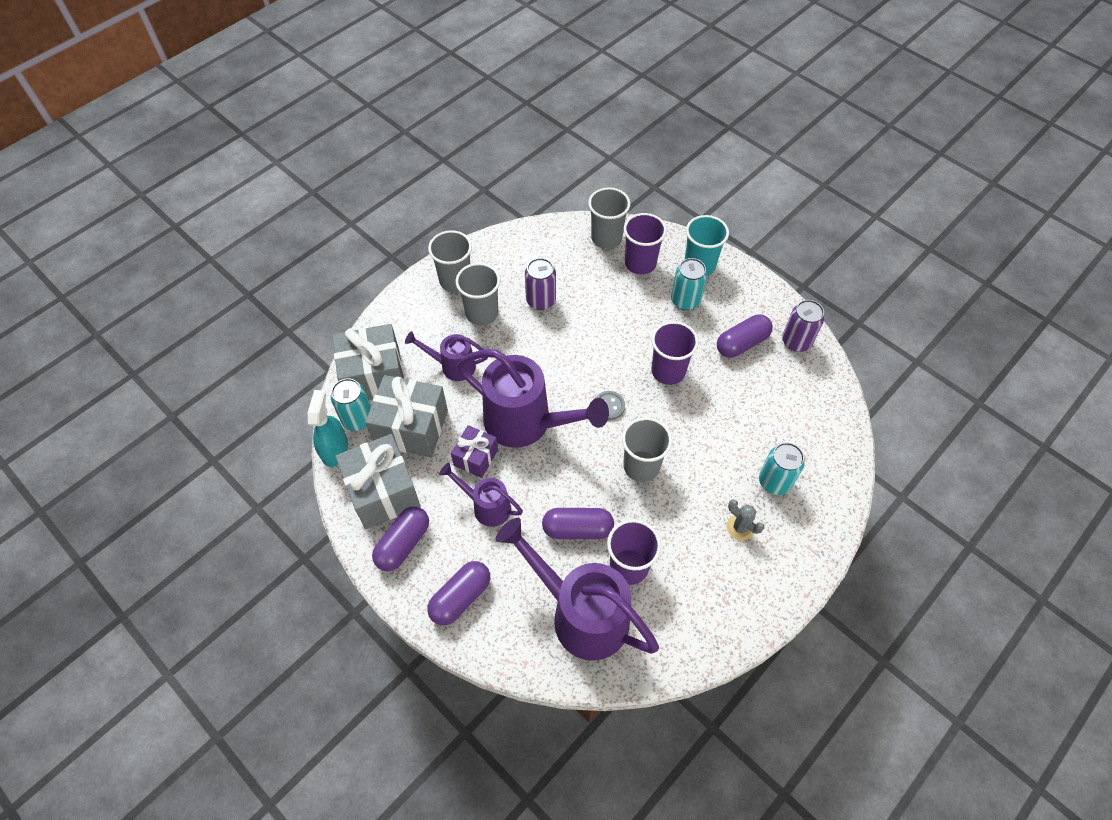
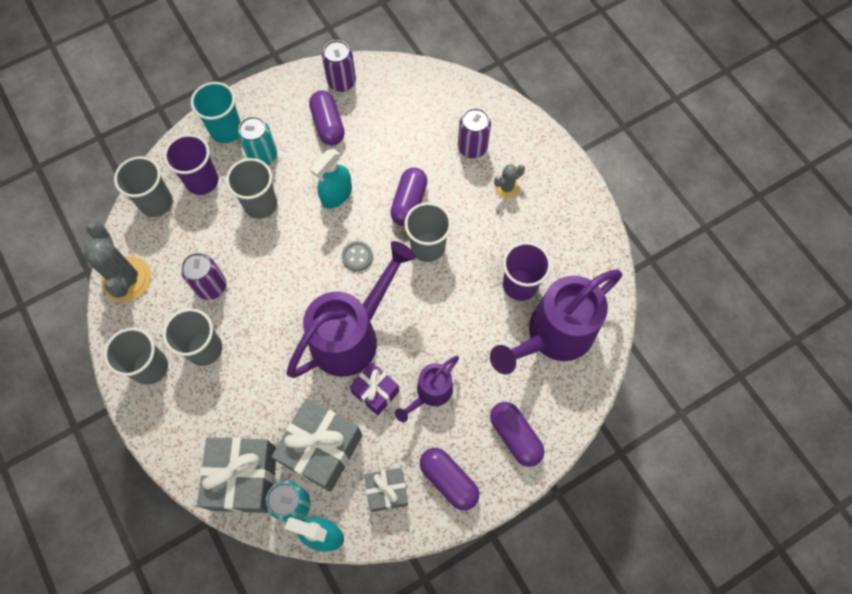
camera: 75 degrees left, 10 degrees up
grey gift [335,434,420,529] -> grey gift [364,468,408,512], size x0.57
purple watering can [405,331,488,381] -> none
purple capsule [542,508,614,539] -> purple capsule moved to [390,167,427,226]
purple cup [651,321,699,385] -> turquoise spray bottle [310,149,352,209]
turquoise can [759,442,805,495] -> purple can [458,108,491,158]
none -> grey cactus [83,221,151,302]
none -> grey cup [226,158,277,219]

